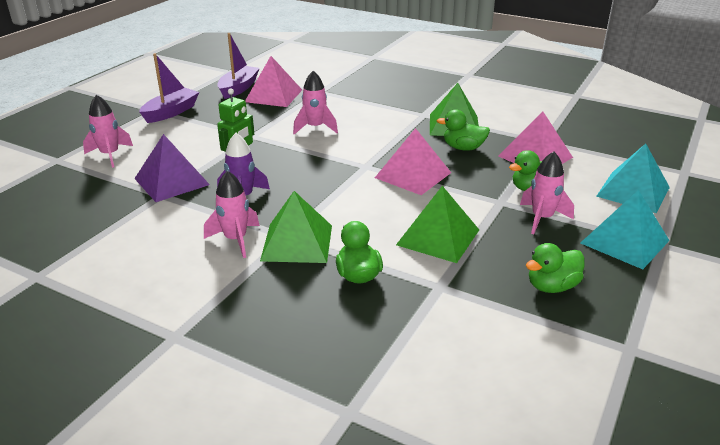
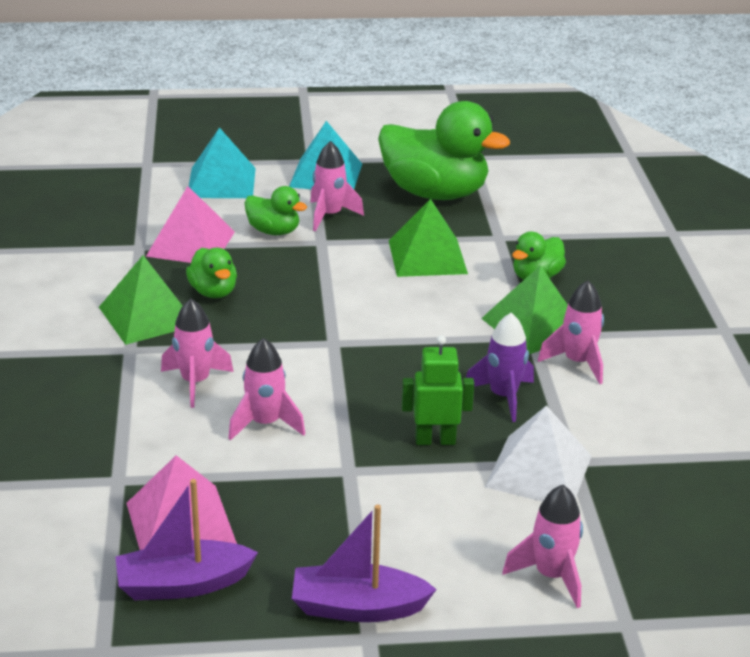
camera: 125 degrees left, 0 degrees up
purple pyramid [134,134,210,202] -> white pyramid [485,405,592,502]
pink pyramid [375,128,451,195] -> none
green duck [526,243,585,293] -> green duck [378,101,510,200], size x2.05
none -> pink rocket [161,299,234,408]

